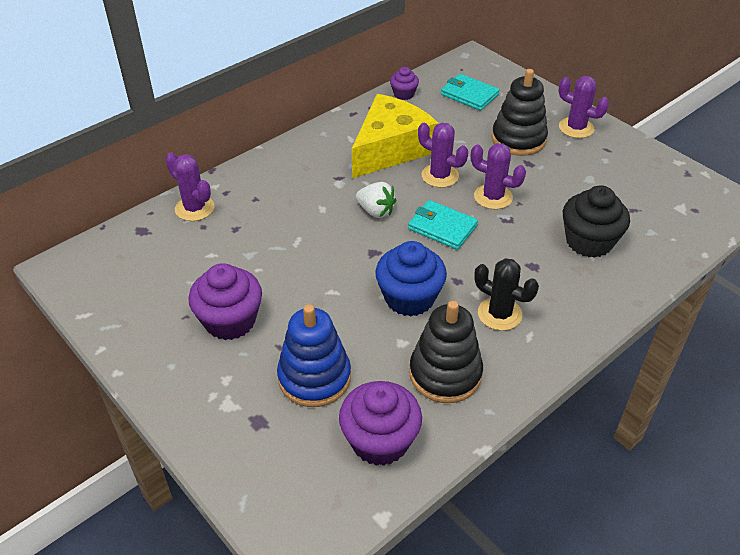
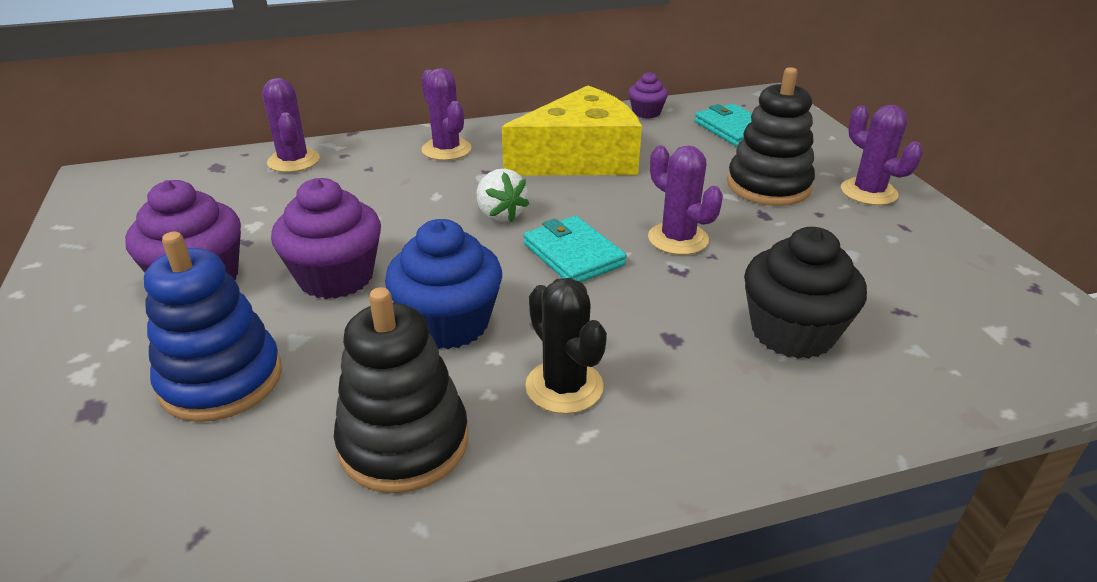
camera: 25 degrees right, 10 degrees down
purple cupcake [339,381,422,466] -> purple cupcake moved to [271,178,381,299]
purple cactus [418,123,468,188] -> purple cactus moved to [421,68,472,161]

